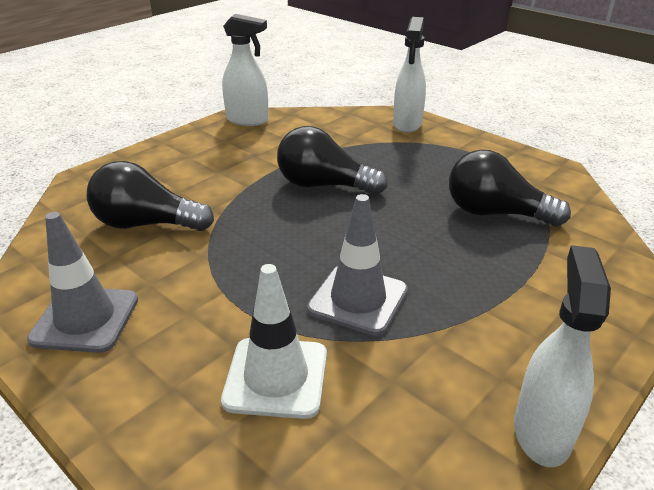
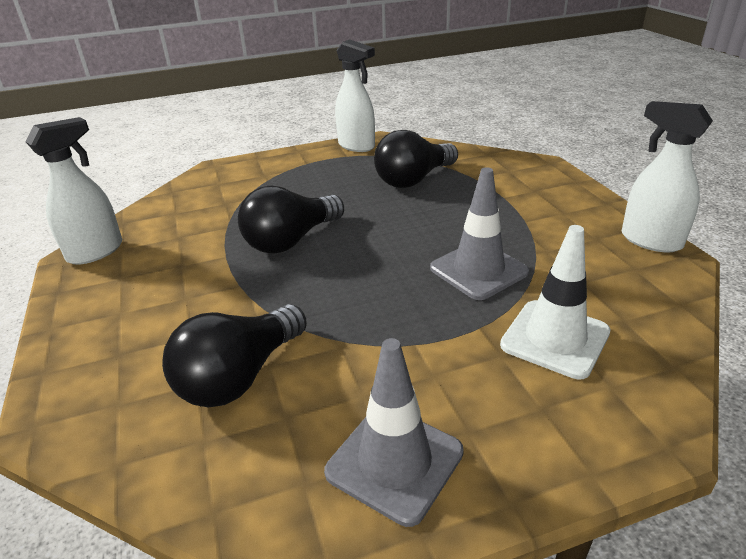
camera: 60 degrees left, 0 degrees up
white spray bottle [393,17,426,133] -> white spray bottle moved to [335,39,375,152]

